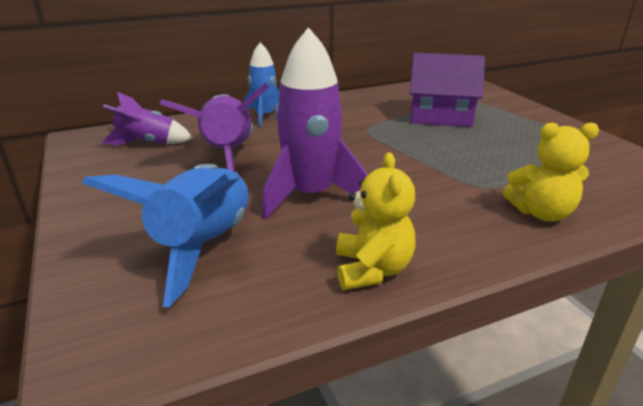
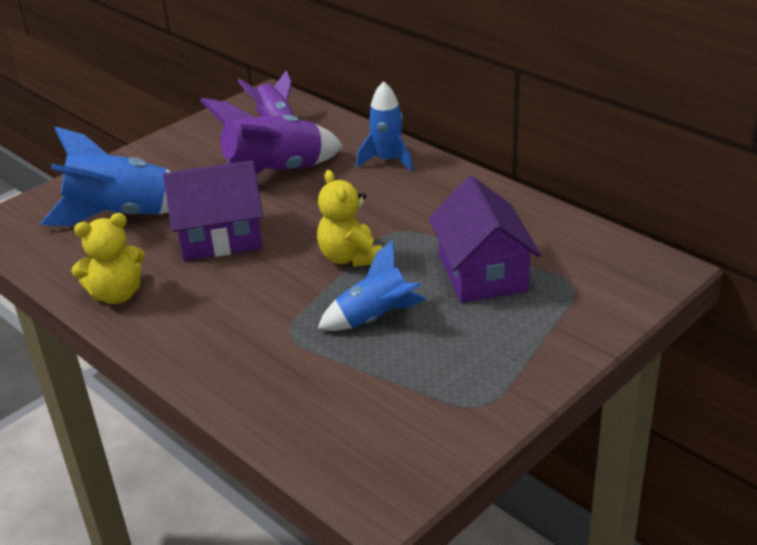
camera: 70 degrees right, 5 degrees up
purple rocket [262,27,368,220] -> purple house [163,160,263,261]
yellow teddy bear [503,123,599,221] -> yellow teddy bear moved to [317,170,382,267]
none -> blue rocket [318,240,426,331]

